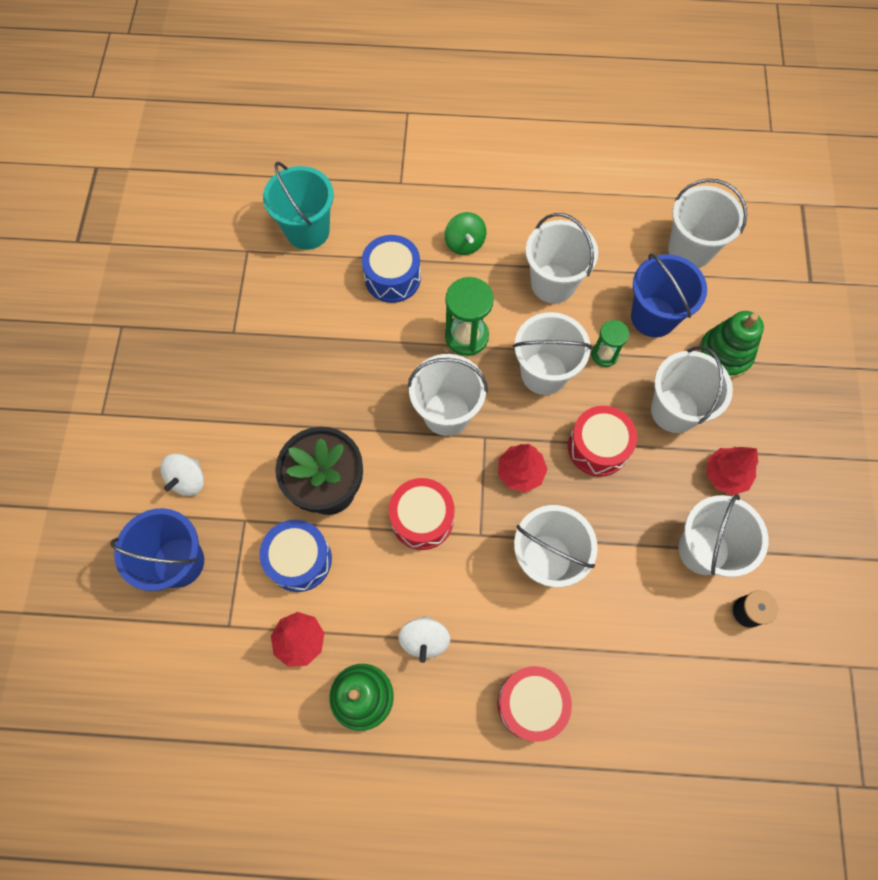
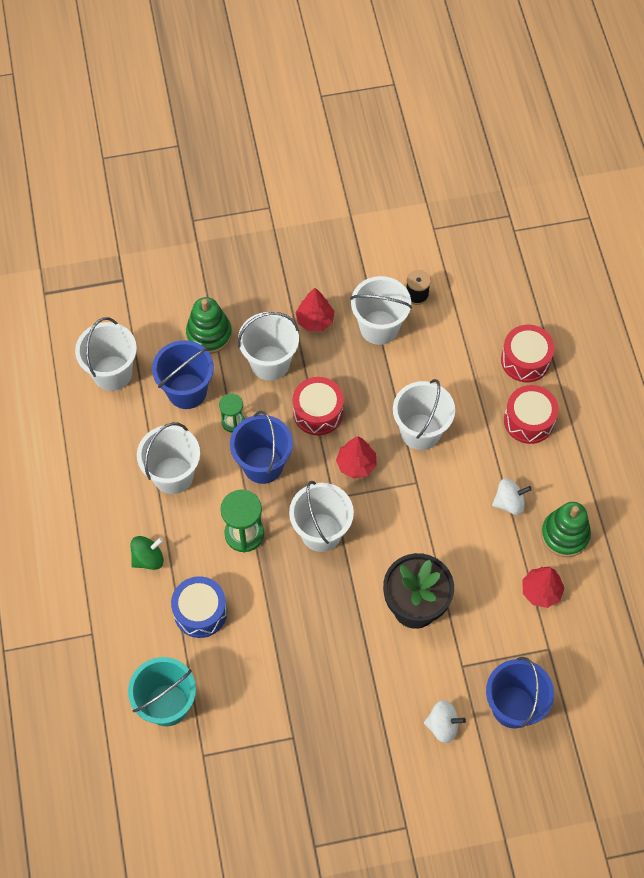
camera: 105 degrees left, 5 degrees down
blue drum [260,520,332,592] -> none
red drum [389,478,455,550] -> red drum moved to [501,325,555,382]
white bucket [513,312,592,395] -> blue bucket [230,411,293,484]

